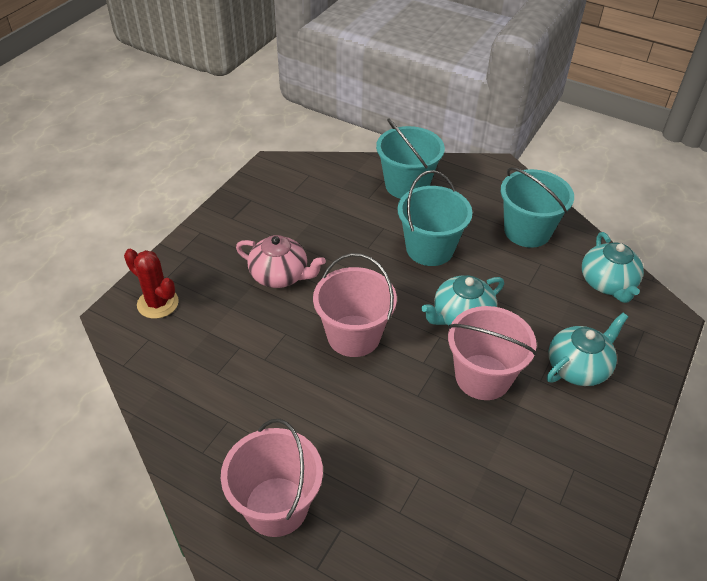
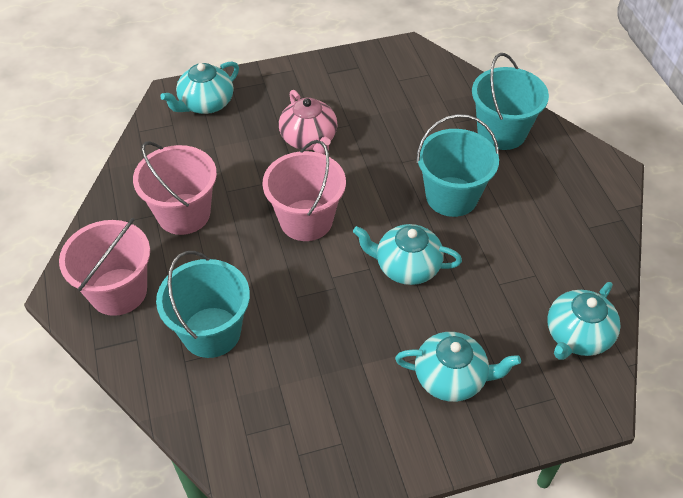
camera: 45 degrees right, 5 degrees up
red cactus [124,249,179,319] -> turquoise teapot [160,61,239,114]
pink bucket [448,306,537,400] -> pink bucket moved to [133,142,217,235]
turquoise bucket [501,167,574,248] -> turquoise bucket moved to [156,251,250,358]

